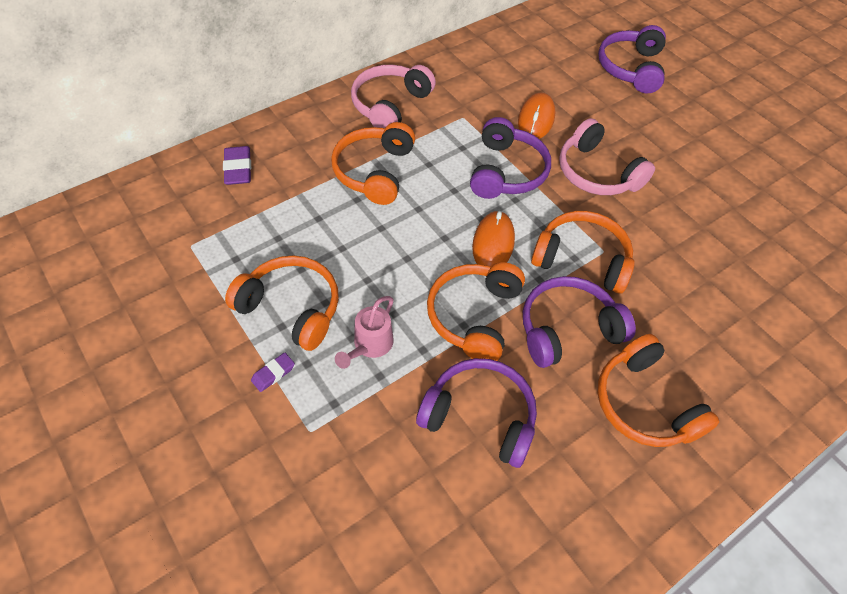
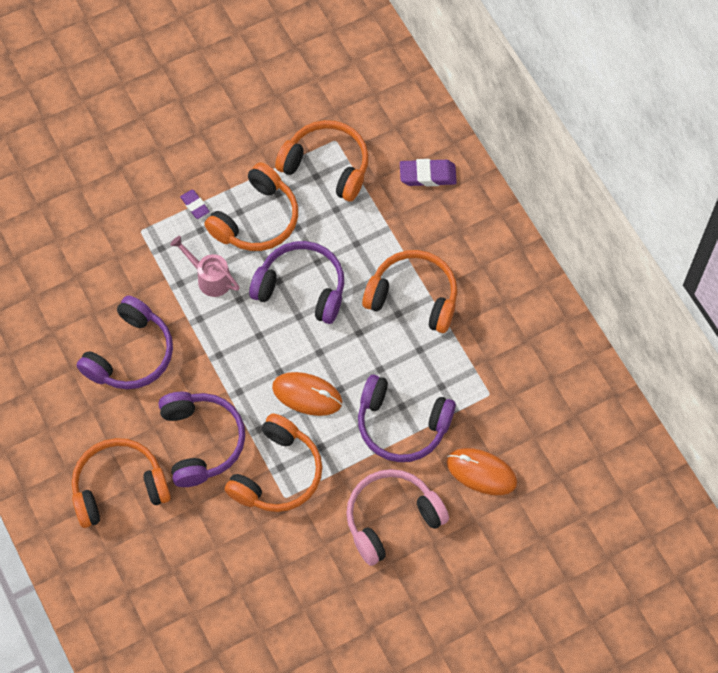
camera: 100 degrees right, 10 degrees up
pink headphones [351,65,436,128] -> none
orange headphones [427,262,525,361] -> orange headphones moved to [275,120,369,202]
purple headphones [598,25,666,93] -> purple headphones moved to [249,241,344,324]

